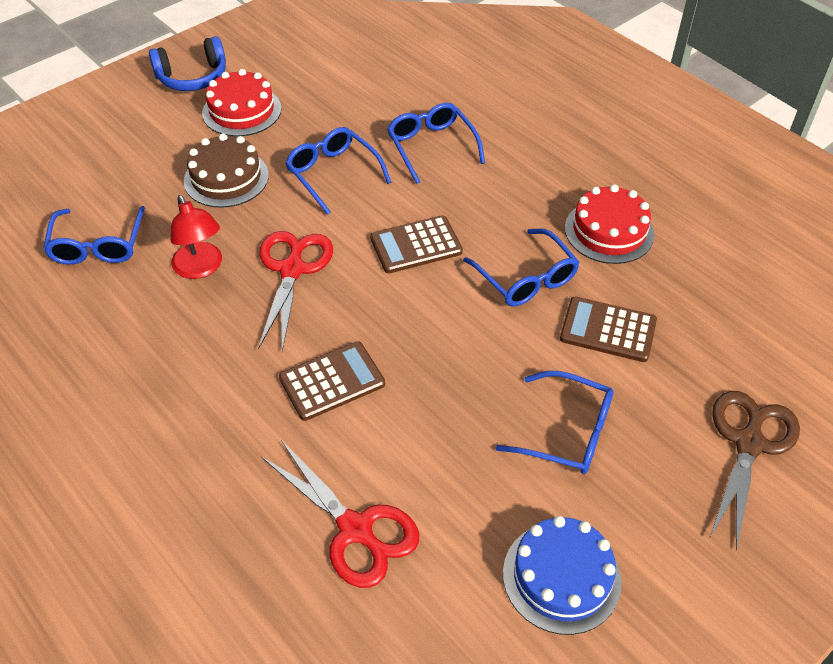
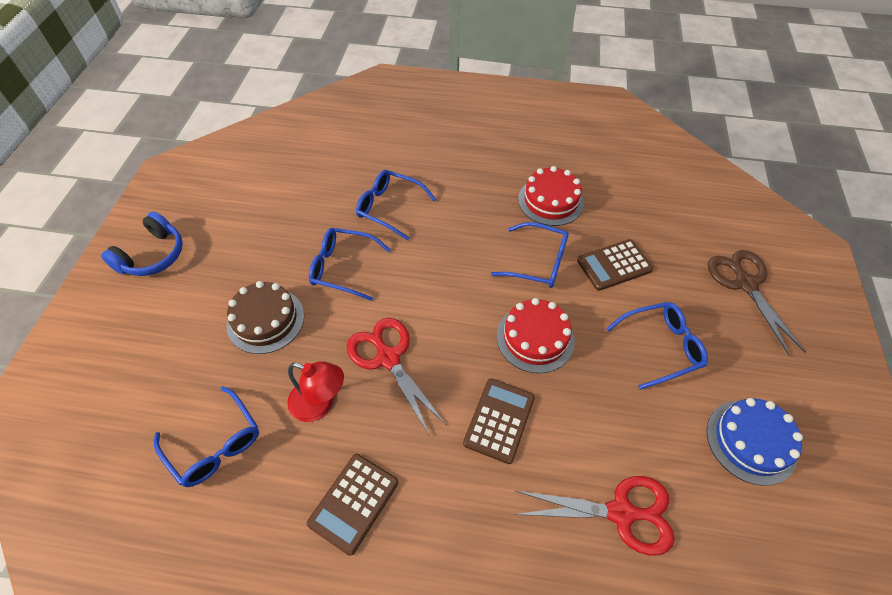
camera: 40 degrees left, 5 degrees up
red cake [202,69,281,136] -> red cake moved to [497,298,575,373]
brown calculator [370,215,463,273] -> brown calculator moved to [306,454,398,556]

